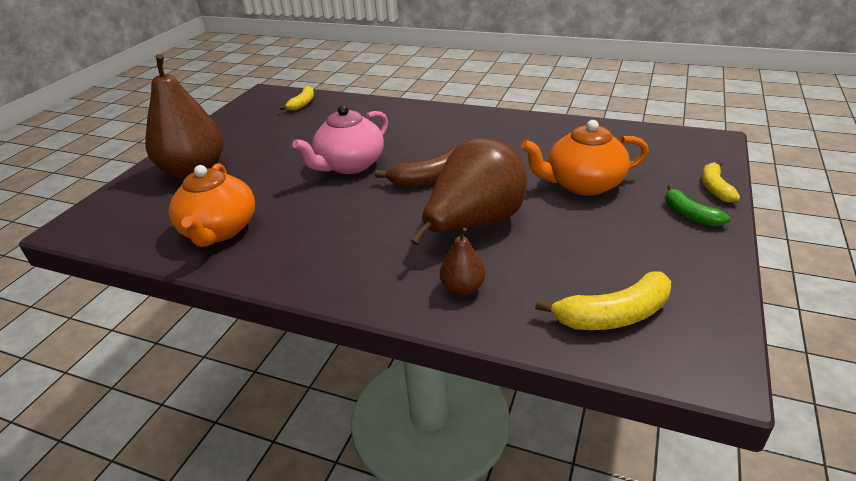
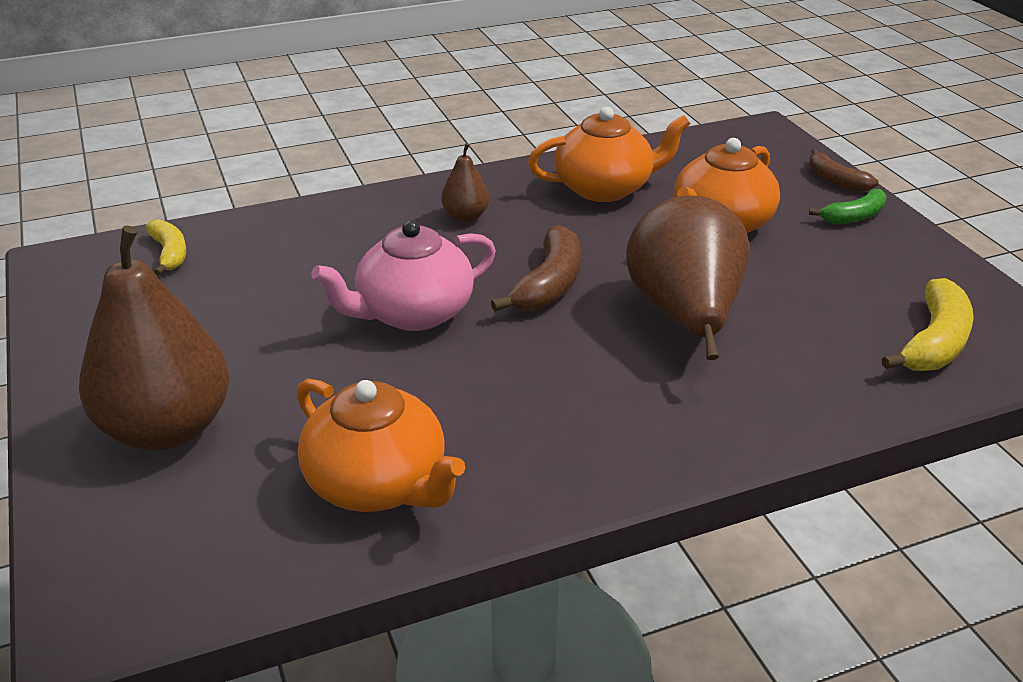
camera: 45 degrees left, 0 degrees up
pink teapot [292,105,388,174] -> pink teapot turned 60 degrees clockwise [311,220,496,331]
brown pear [440,228,485,296] -> brown pear moved to [441,143,489,222]
green banana [665,185,731,227] -> green banana turned 45 degrees counterclockwise [809,189,887,224]
yellow banana [702,161,740,203] -> brown banana [809,149,879,192]
none -> orange teapot [528,106,690,202]

